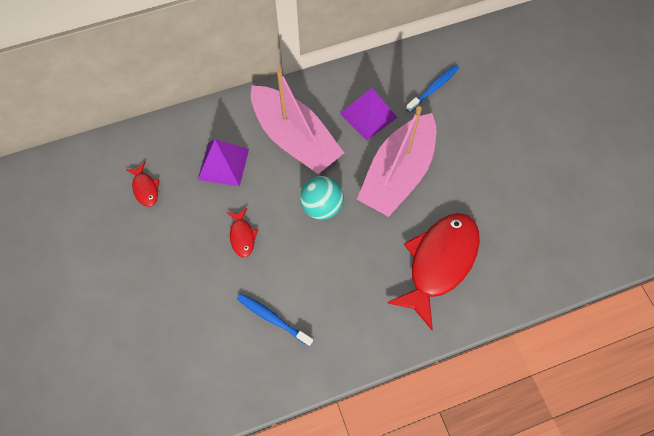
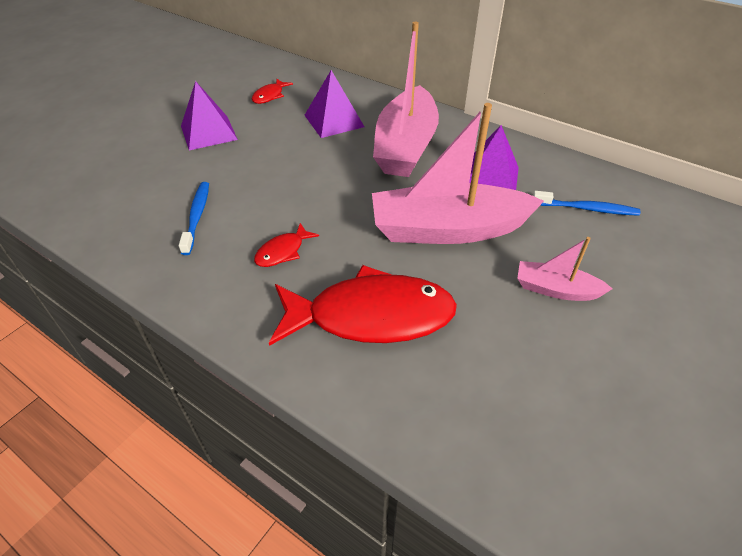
camera: 55 degrees right, 20 degrees down
red fish [227,208,258,257] -> red fish moved to [254,223,319,267]
turquoise ball [300,176,344,220] -> none
none -> purple pyramid [181,81,238,150]
none -> pink boat [517,237,613,301]

